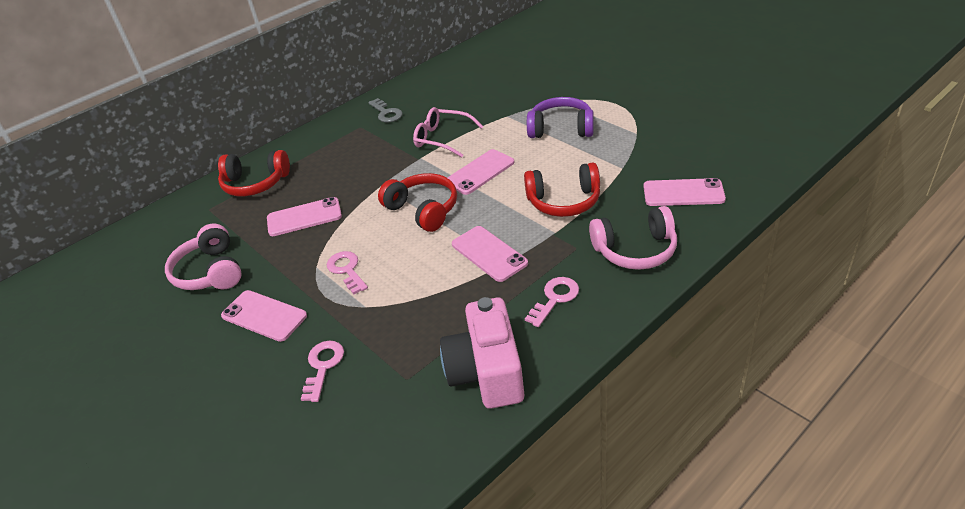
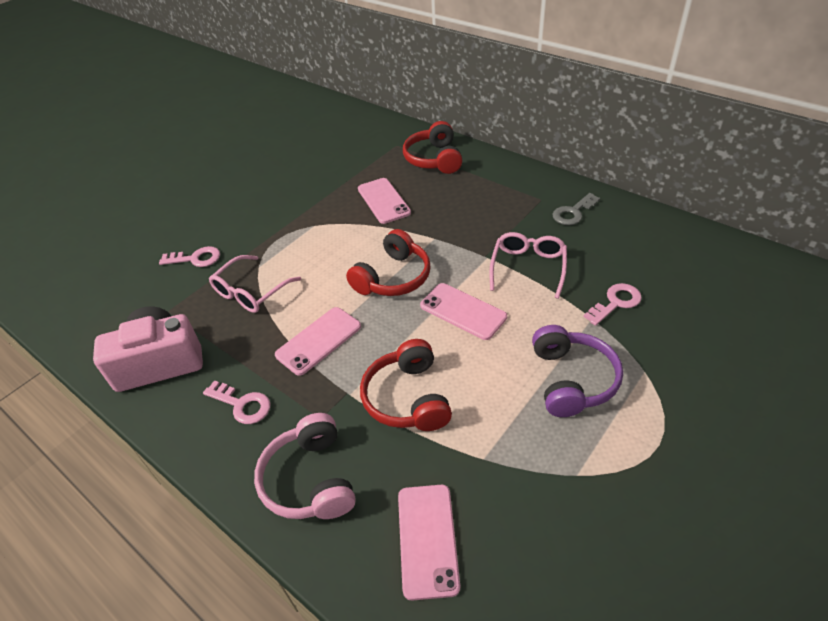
camera: 80 degrees right, 5 degrees up
pink headphones [165,224,242,290] -> none
pink phone [221,290,307,342] -> none
pink key [327,251,368,294] -> pink key moved to [583,283,642,326]
none -> pink glasses [209,255,301,313]

